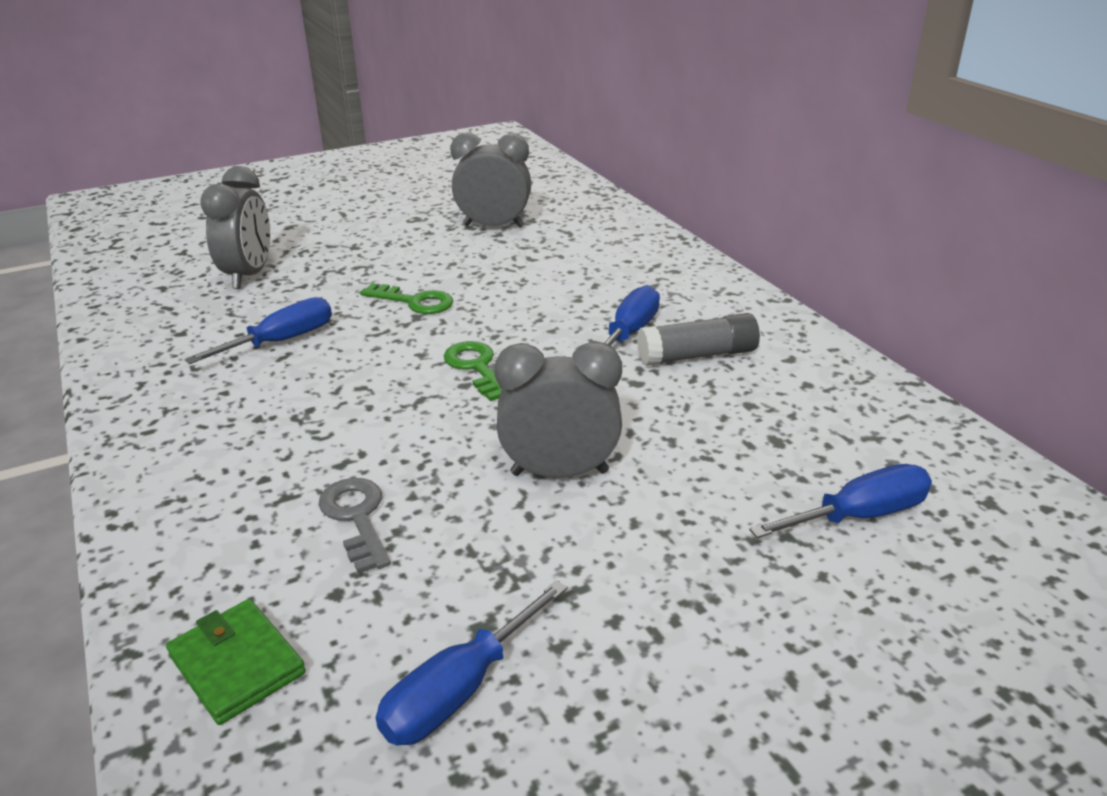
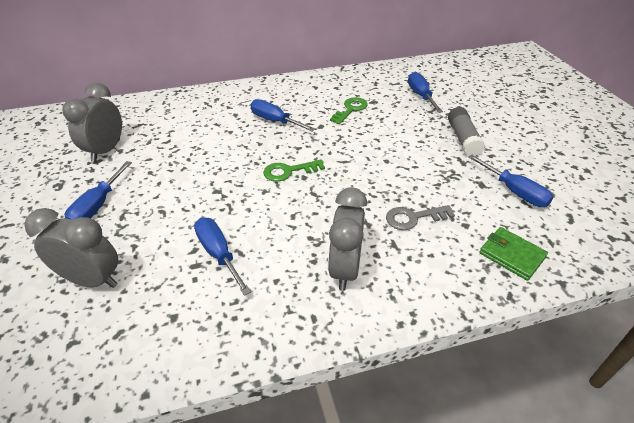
camera: 80 degrees left, 10 degrees up
green wallet [166,599,306,725] -> green wallet turned 75 degrees clockwise [479,227,548,281]
green key [360,283,453,314] -> green key moved to [330,97,368,124]
grey clock [494,341,622,478] -> grey clock moved to [328,187,367,291]
grey glue stick [637,313,760,366] -> grey glue stick moved to [448,107,485,156]
none -> blue screwdriver [65,161,132,220]

